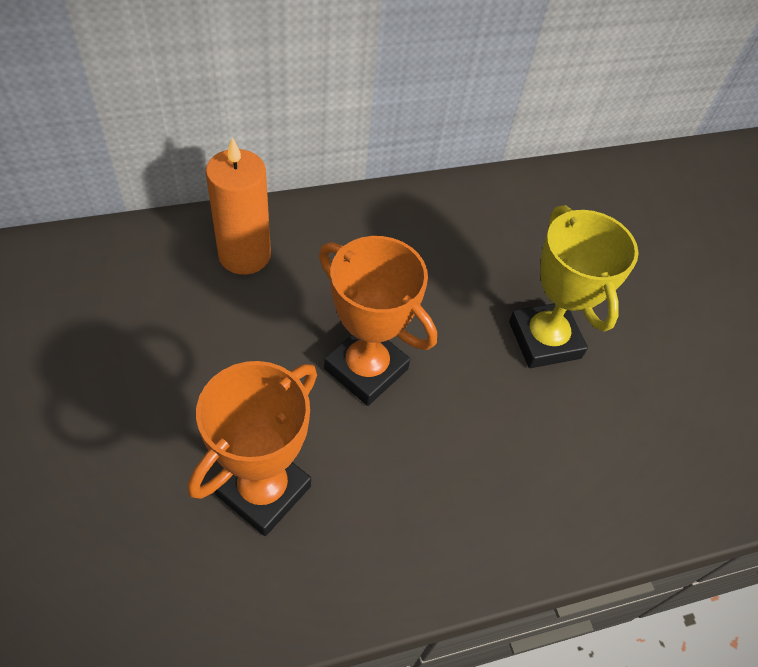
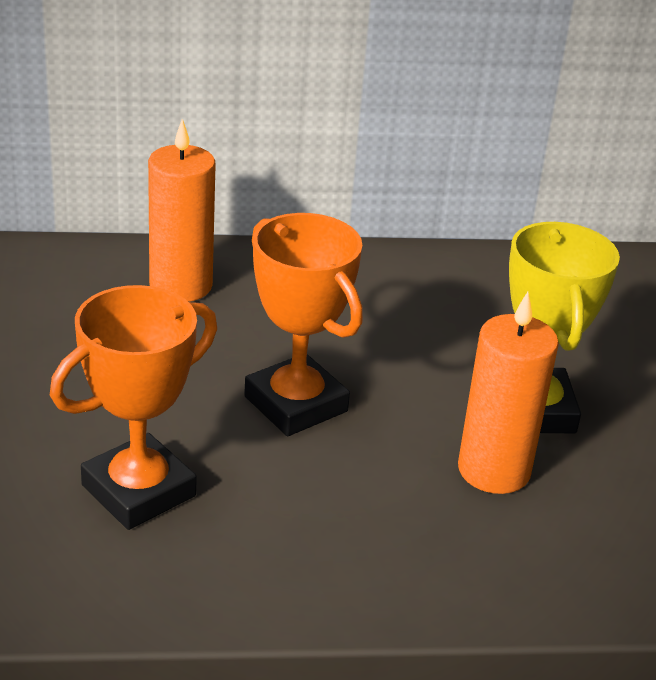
camera: 15 degrees right, 20 degrees down
none -> orange candle [458,292,559,494]

